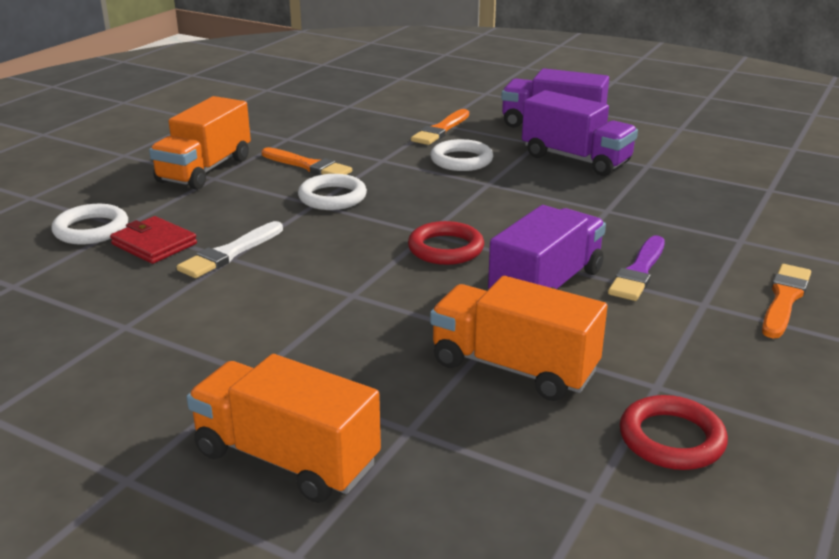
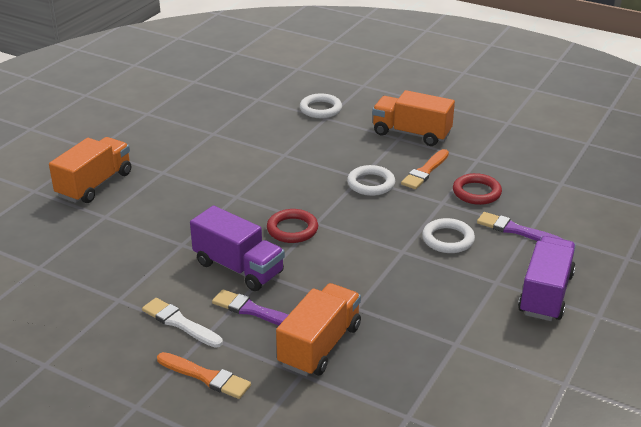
camera: 90 degrees right, 5 degrees up
red wallet [110,216,197,264] -> none
white brush [177,221,283,278] -> white brush moved to [142,298,223,348]
orange brush [411,109,469,145] -> purple brush [477,212,562,241]
orange truck [430,276,608,401] -> orange truck moved to [276,283,361,376]
purple truck [522,90,638,176] -> none
red ring [620,395,728,470] -> red ring moved to [453,173,502,205]

